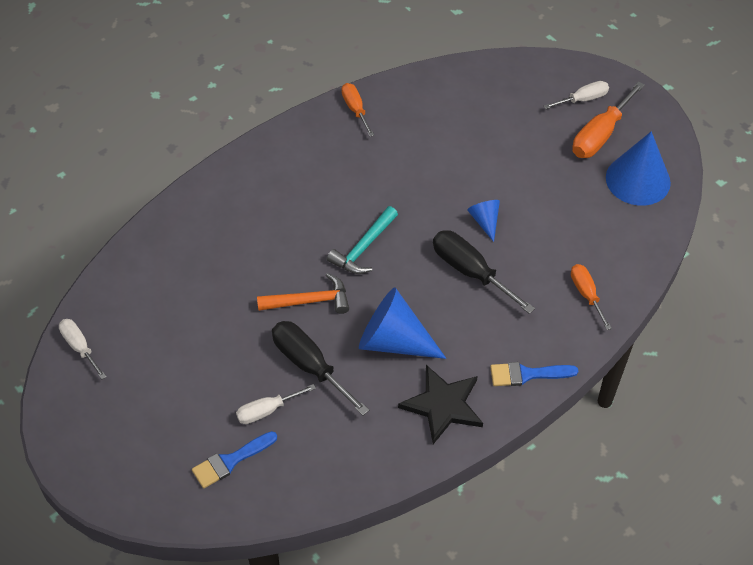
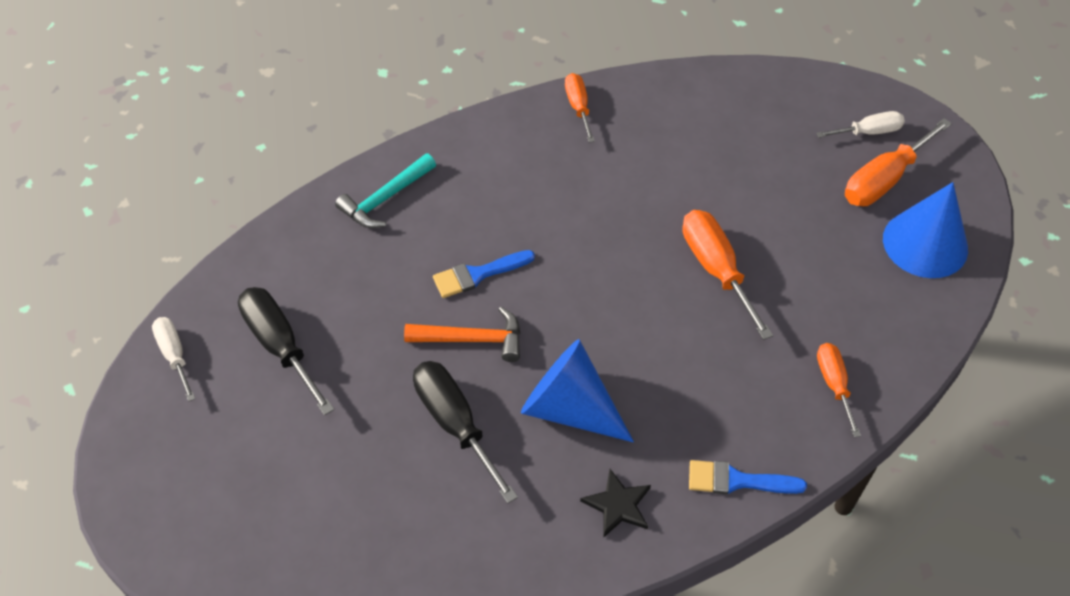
camera: 10 degrees right, 0 degrees up
blue brush [192,431,277,488] -> blue brush moved to [433,250,535,298]
white screwdriver [236,384,316,424] -> none
turquoise hammer [327,206,398,274] -> turquoise hammer moved to [335,153,436,228]
black star [398,365,483,444] -> black star [580,469,651,538], size x0.63
black screwdriver [433,230,535,314] -> black screwdriver moved to [238,287,334,416]
blue cone [467,200,500,242] -> orange screwdriver [682,210,773,340]

